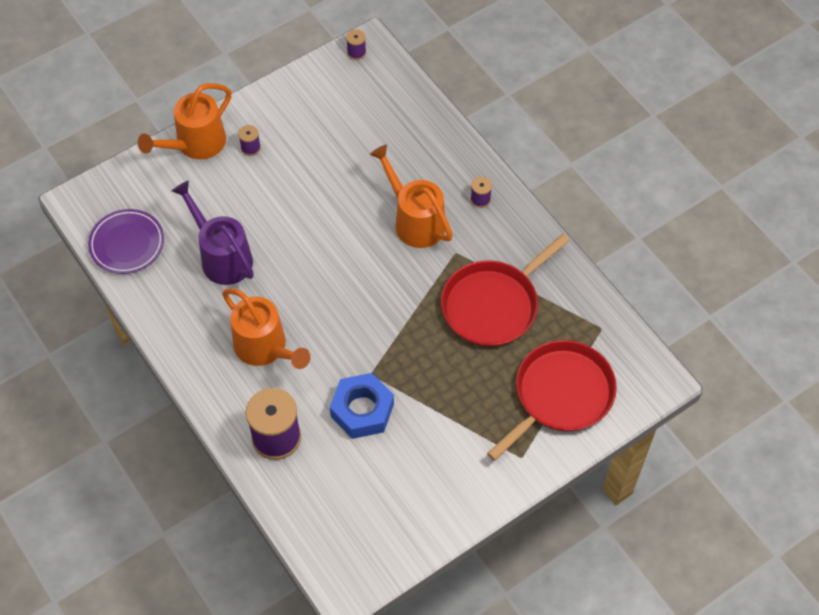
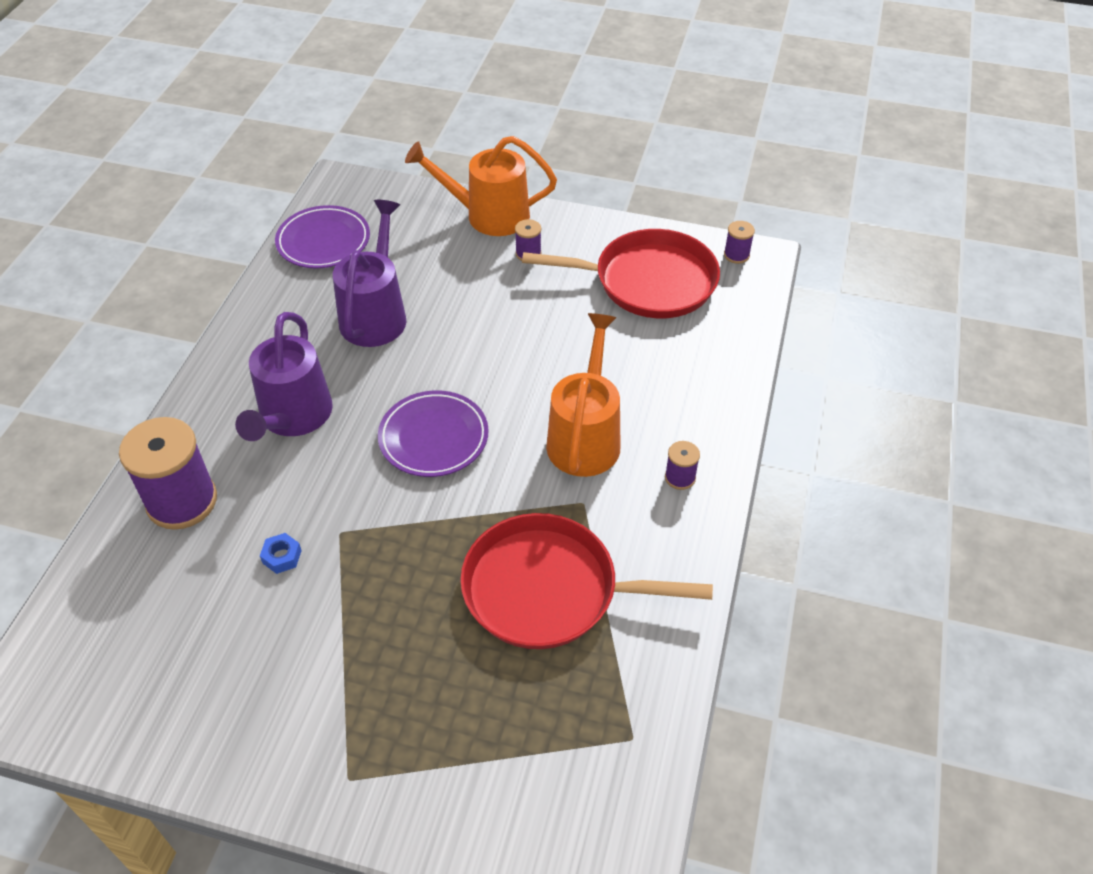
camera: 50 degrees right, 10 degrees down
orange watering can [222,288,310,369] -> purple watering can [235,312,333,441]
blue nut [330,373,394,439] -> blue nut [260,533,302,574], size x0.41
red pan [487,340,617,461] -> red pan moved to [522,229,720,318]
none -> purple plate [378,390,488,477]

